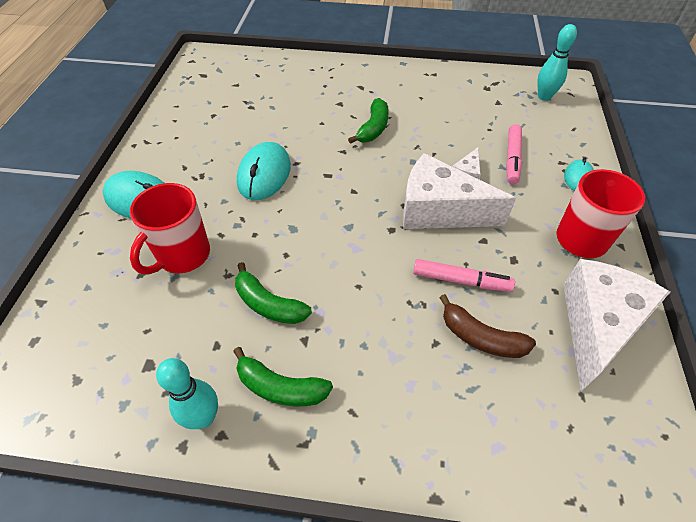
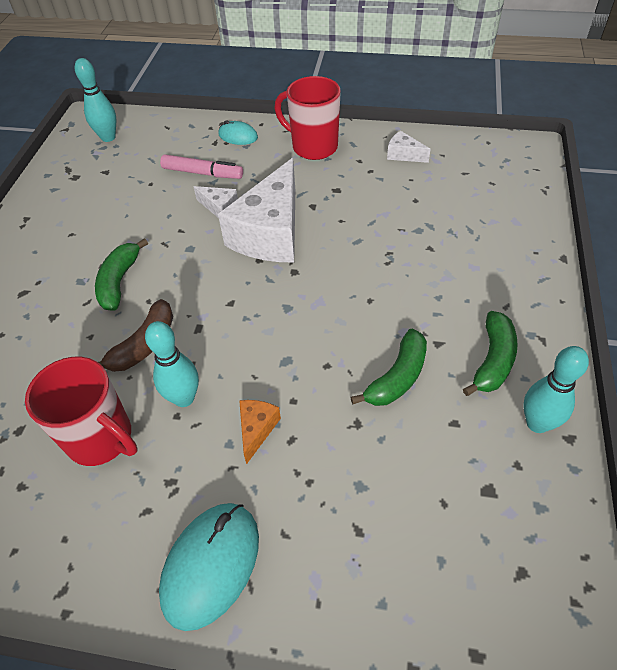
camera: 85 degrees left, 0 degrees up
red mug [130,183,210,275] -> red mug moved to [25,357,138,466]
turquoise mouse [237,142,291,200] -> turquoise bowling pin [145,321,199,407]
green banana [348,98,389,144] -> green banana turned 105 degrees counterclockwise [95,238,148,311]
pink marker [413,259,515,292] -> none
brown banana [439,294,536,358] -> brown banana moved to [98,299,173,372]
white cheese [563,259,670,392] -> white cheese [387,131,430,163], size x0.43
none -> orange cheese [239,400,281,464]

